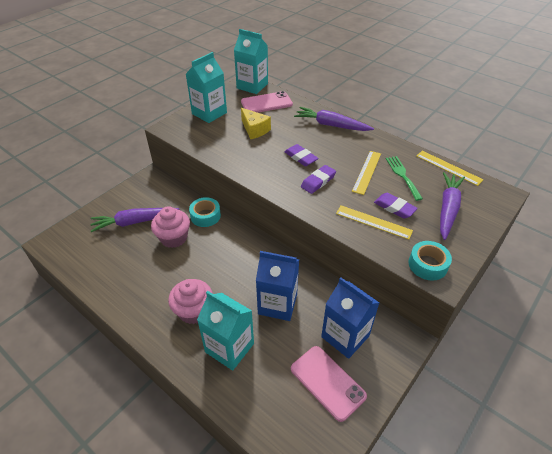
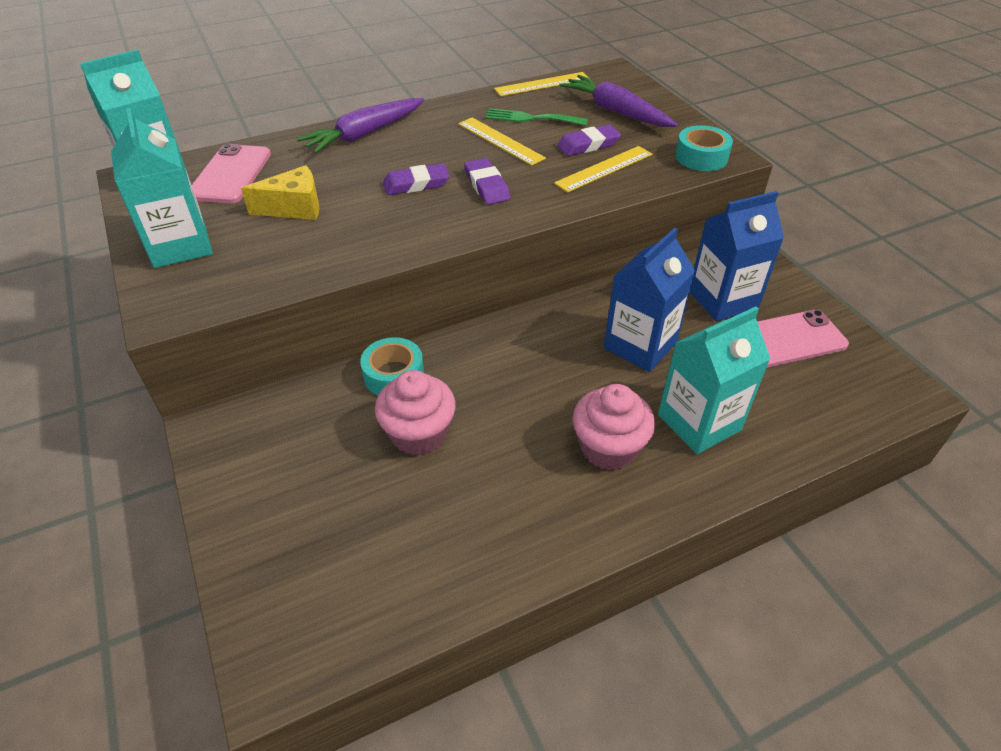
camera: 65 degrees left, 0 degrees up
purple carrot [91,208,179,232] -> none

